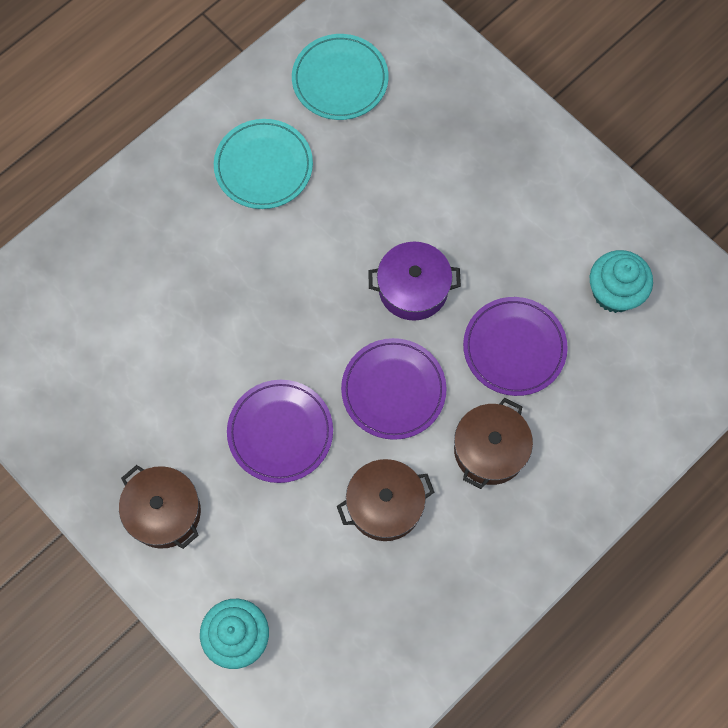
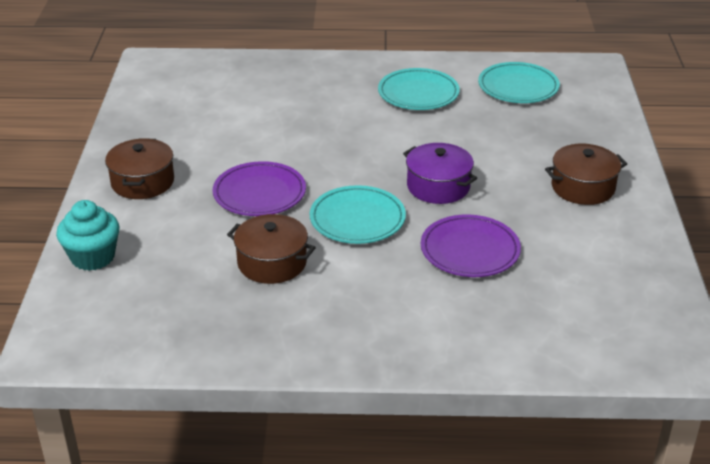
camera: 45 degrees right, 35 degrees down
purple plate [341,338,447,440] -> turquoise plate [310,185,406,244]
brown pot [454,398,533,489] -> brown pot moved to [545,144,627,205]
turquoise cupcake [590,250,653,313] -> none

